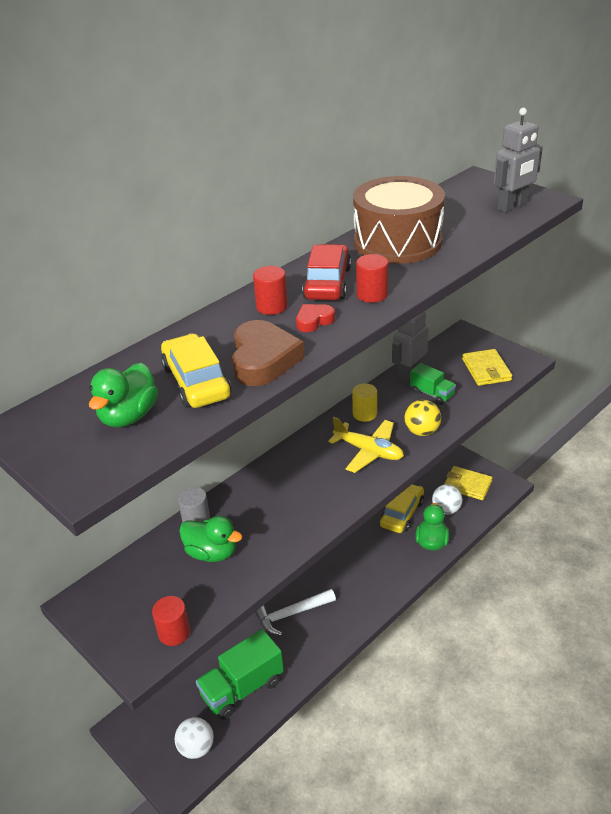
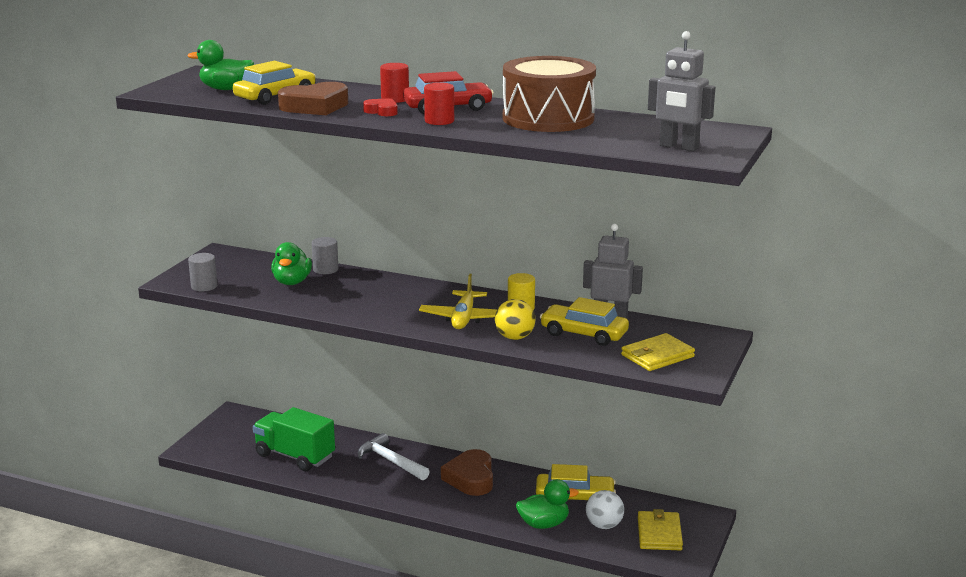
camera: 65 degrees right, 15 degrees down
red cylinder [152,596,190,646] -> grey cylinder [188,253,217,291]
white ball [175,717,214,759] -> none
green truck [410,363,456,405] -> yellow car [540,297,629,346]
none -> brown heart [441,449,493,496]

